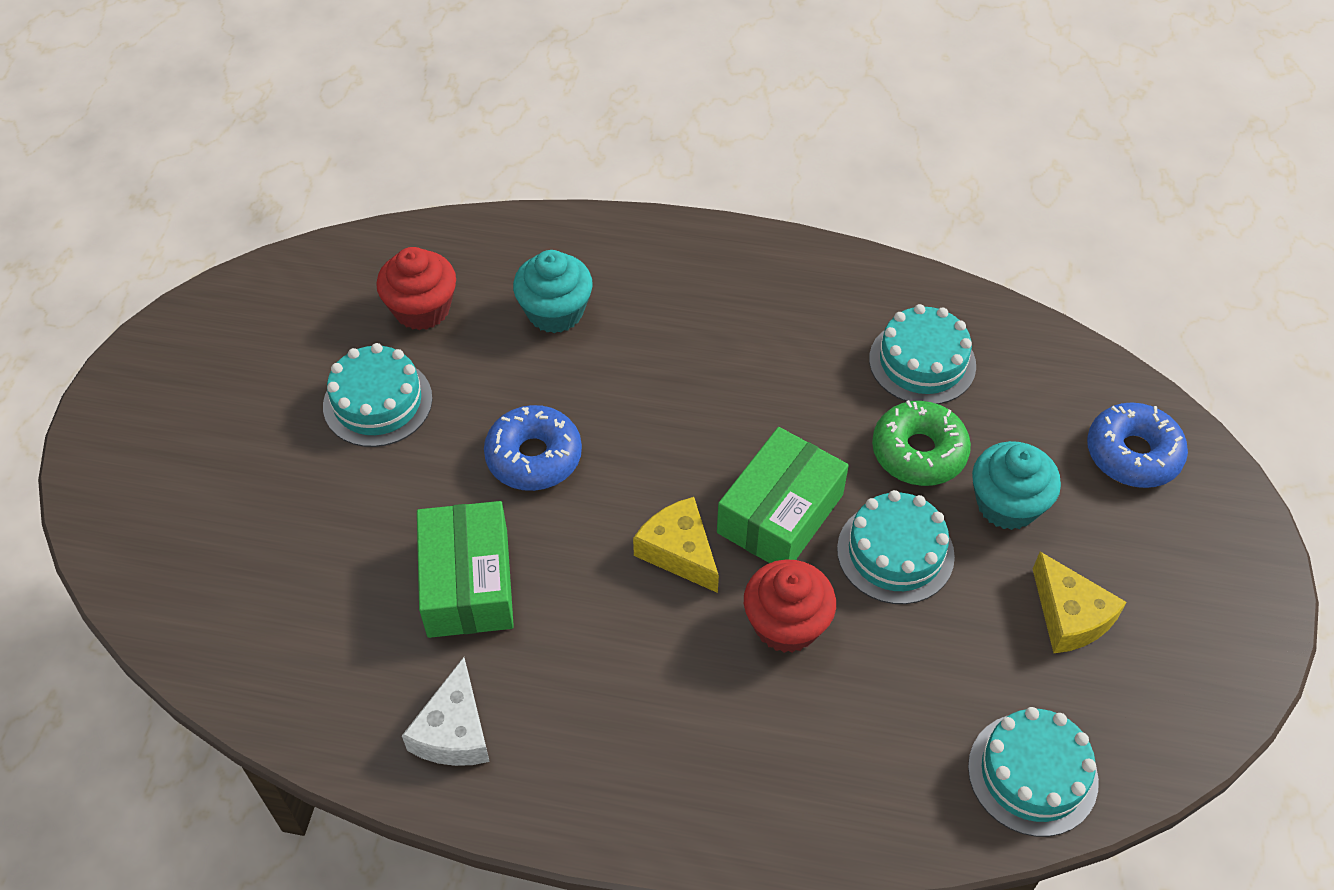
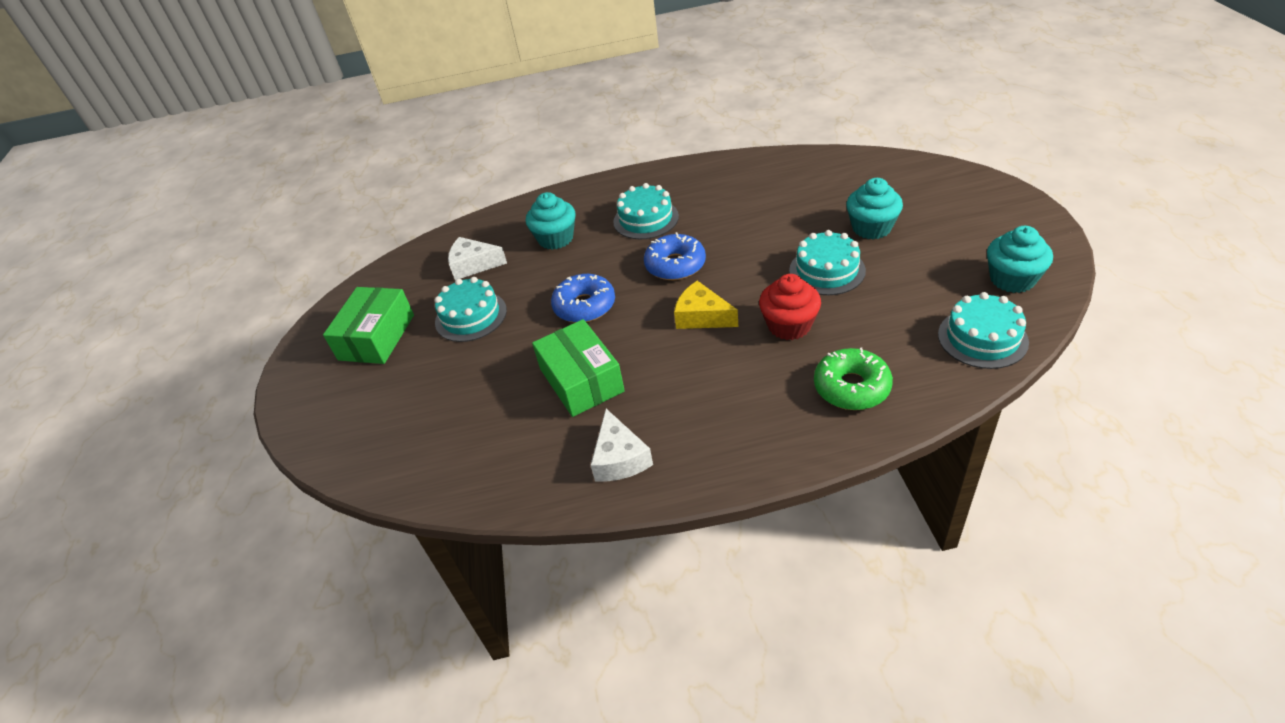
camera: 15 degrees left, 10 degrees down
red cupcake [376,247,456,330] -> white cheese [448,237,507,280]
green box [717,427,849,563] -> green box moved to [323,287,414,364]
turquoise cake [869,304,976,404] -> turquoise cake moved to [613,183,679,239]
green donut [872,400,971,486] -> green donut moved to [814,348,893,410]
yellow cheese [1033,552,1127,653] -> none
blue donut [1087,402,1188,488] -> blue donut moved to [644,232,706,280]
none -> turquoise cupcake [987,226,1053,293]

